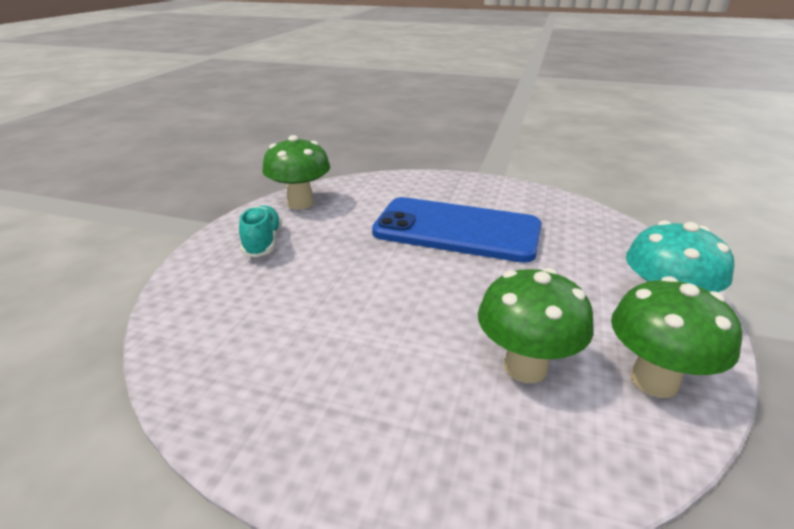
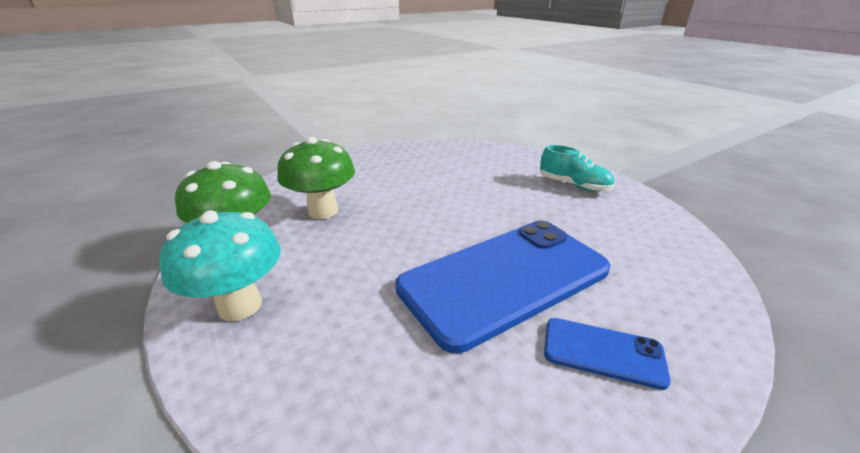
camera: 130 degrees right, 0 degrees up
green mushroom [262,135,330,210] -> none
none -> blue phone [544,318,671,390]

